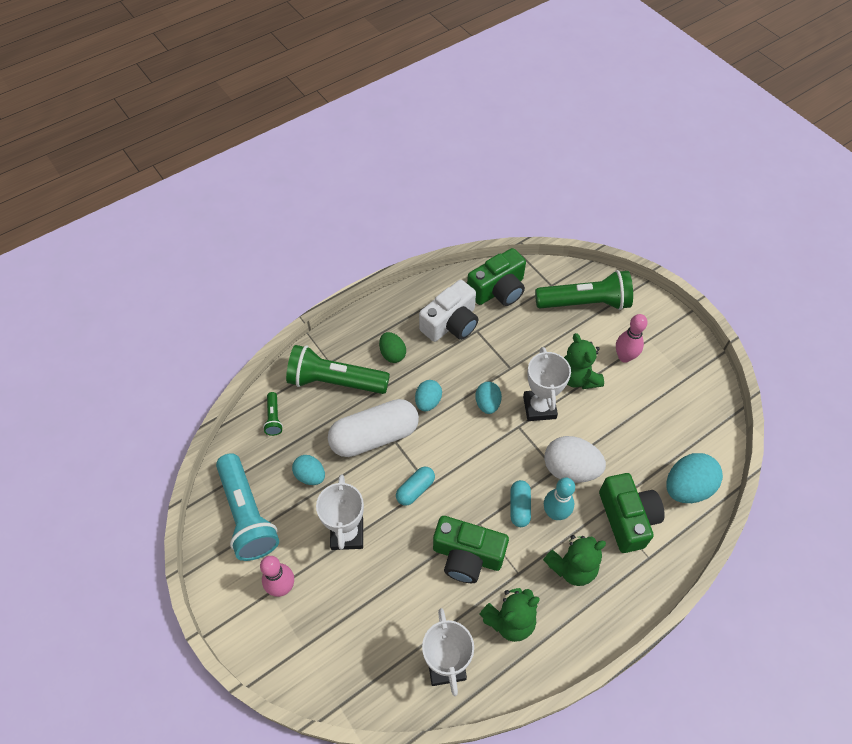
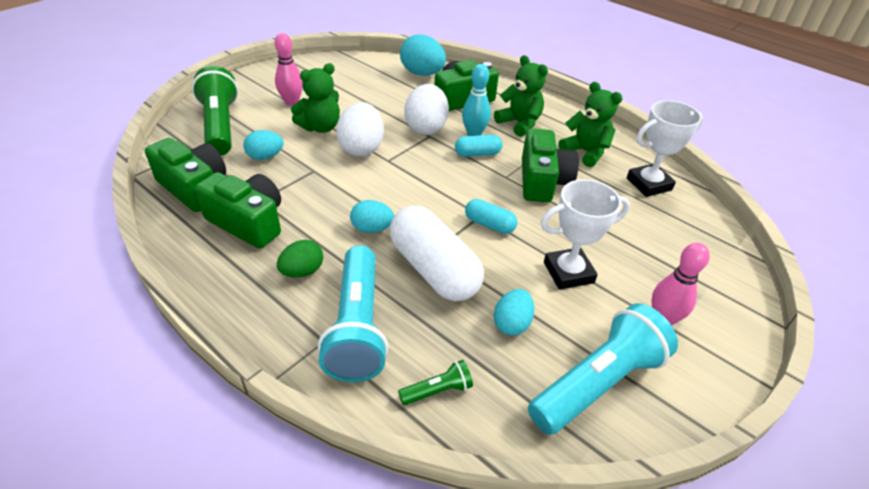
camera: 105 degrees left, 15 degrees down
green flashlight [286,345,390,394] -> turquoise flashlight [318,245,388,382]
white camera [419,280,478,342] -> green camera [195,172,281,248]
turquoise egg [475,381,502,414] -> turquoise egg moved to [243,130,283,160]
white trophy [523,347,571,421] -> white egg [336,102,384,157]

